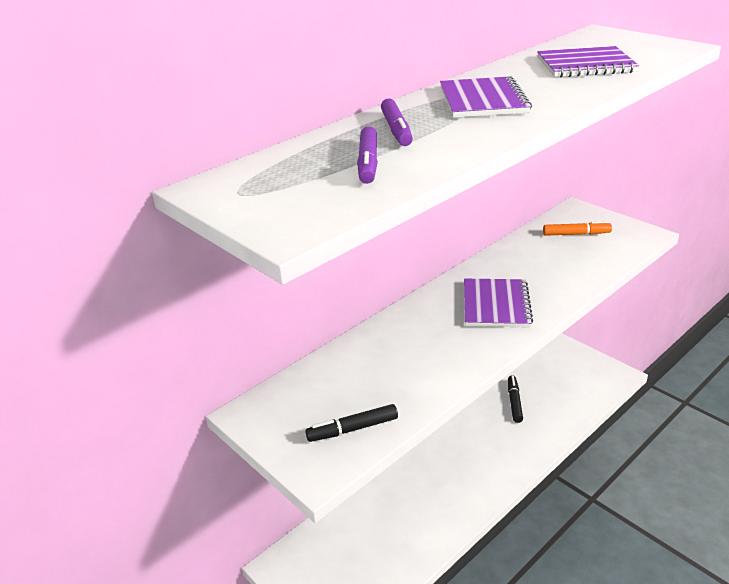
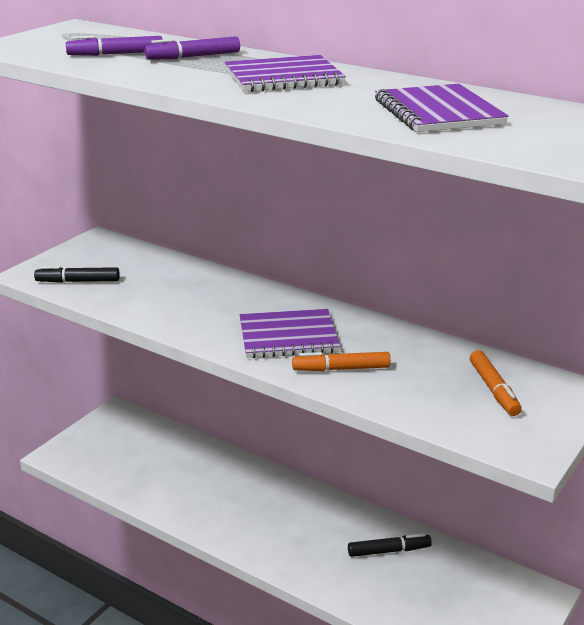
camera: 75 degrees right, 5 degrees down
black marker [305,404,398,442] -> black marker turned 60 degrees counterclockwise [34,266,120,283]
none -> orange marker [292,352,391,371]

